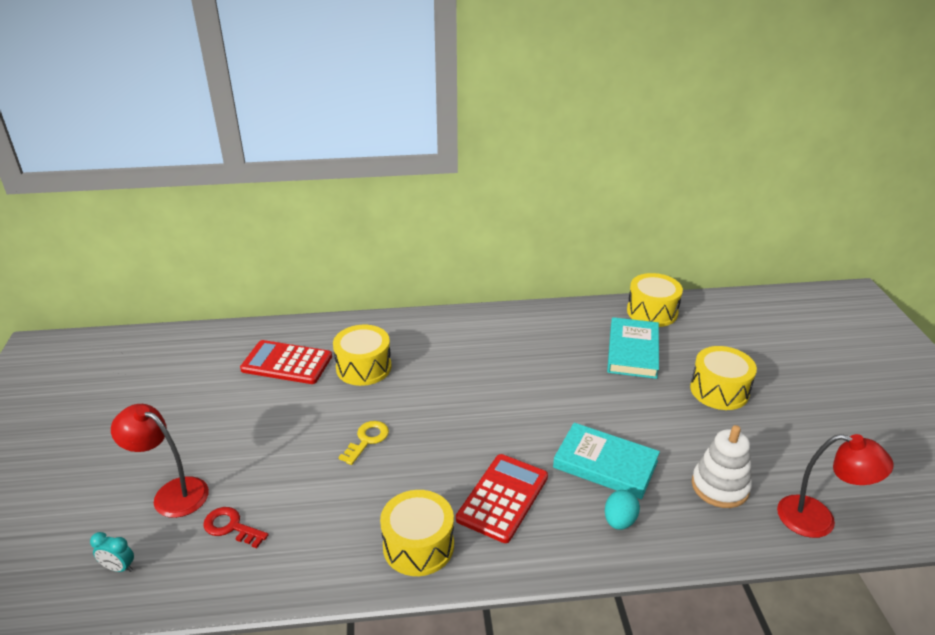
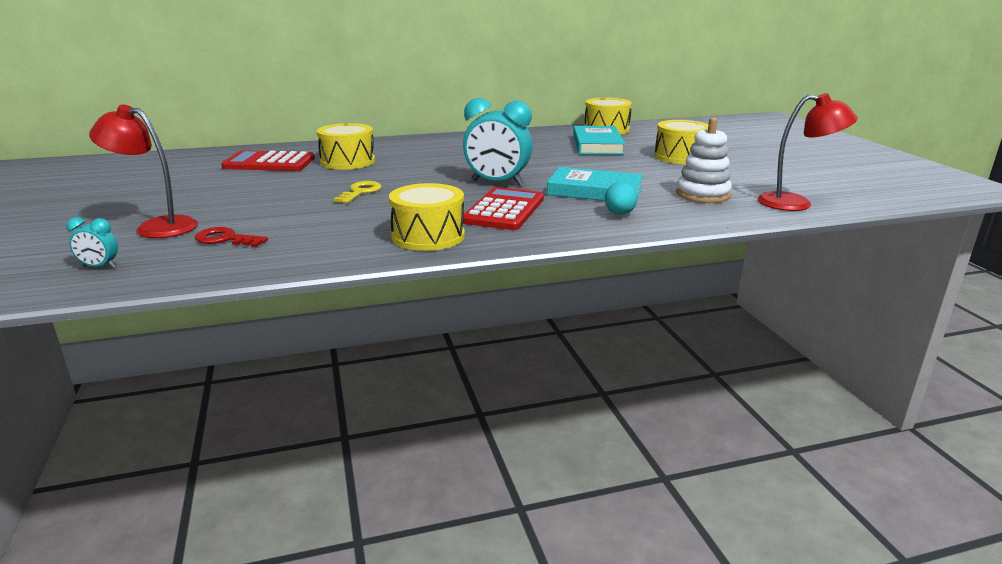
camera: 10 degrees left, 10 degrees down
none -> turquoise clock [463,98,532,186]

